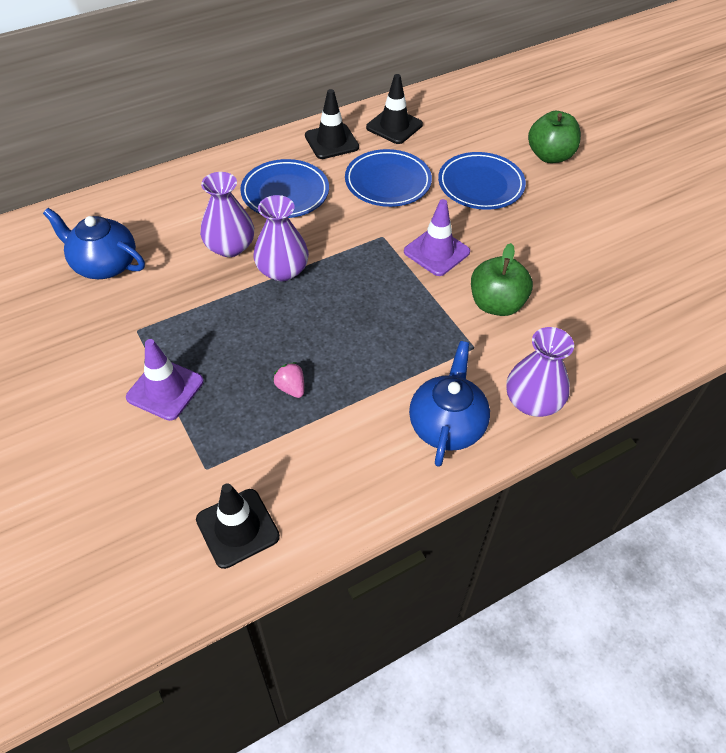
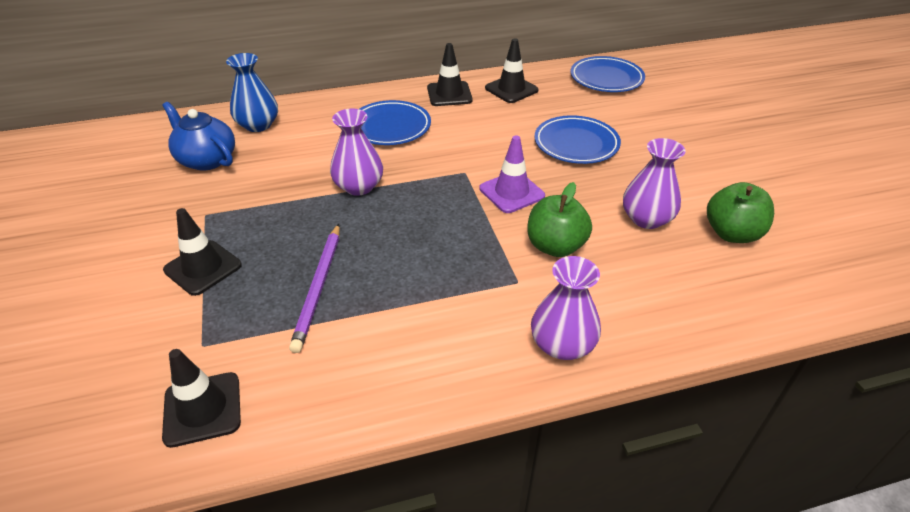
camera: 15 degrees right, 10 degrees down
purple traffic cone [126,339,204,421] -> black traffic cone [163,208,242,296]
purple vase [200,172,254,257] -> purple vase moved to [623,138,686,229]
pink strawberry [273,362,304,398] -> purple pencil [289,224,340,353]
blue plate [345,149,432,207] -> blue plate moved to [570,56,645,92]
blue teapot [409,341,490,467] -> none
green apple [528,111,581,163] -> green apple moved to [707,182,774,243]
none -> blue vase [226,53,278,132]

